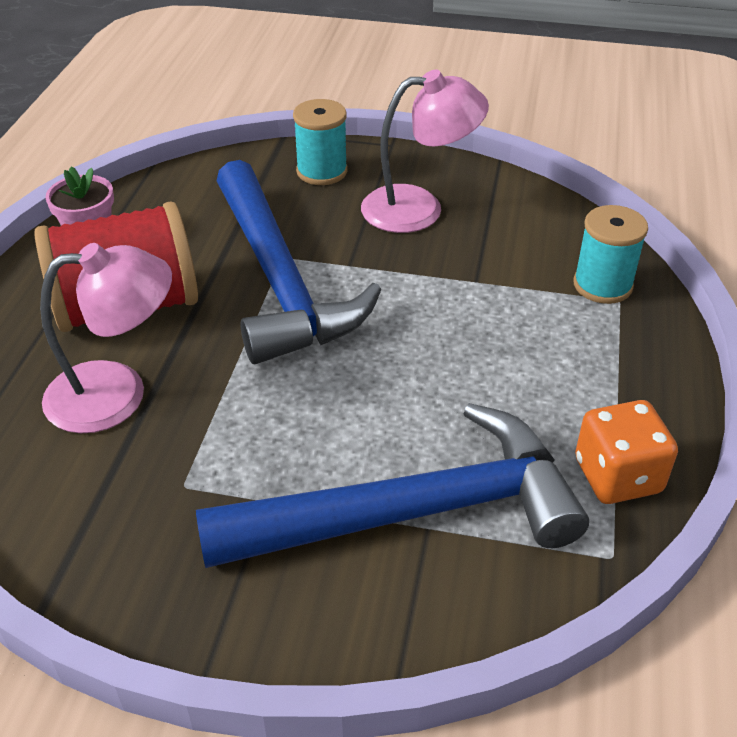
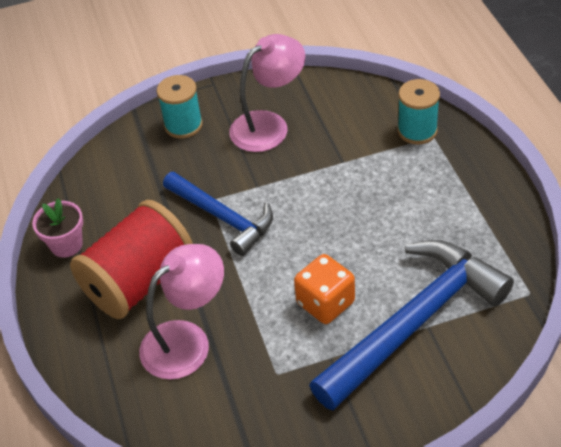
camera: 25 degrees left, 5 degrees up
blue hammer [217,160,382,364] -> blue hammer [163,172,273,256], size x0.62
orange dice [575,400,678,504] -> orange dice moved to [294,254,355,324]

